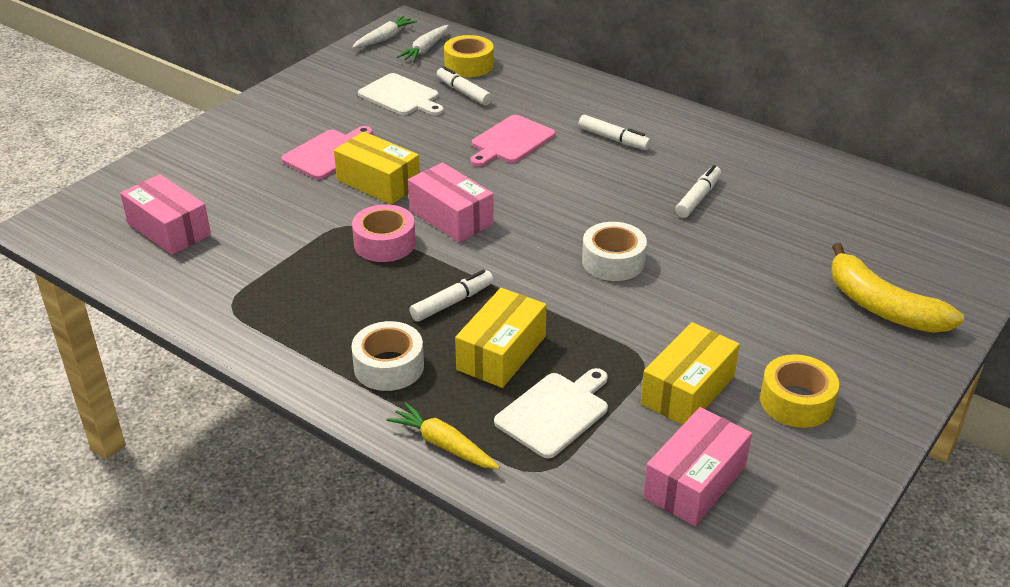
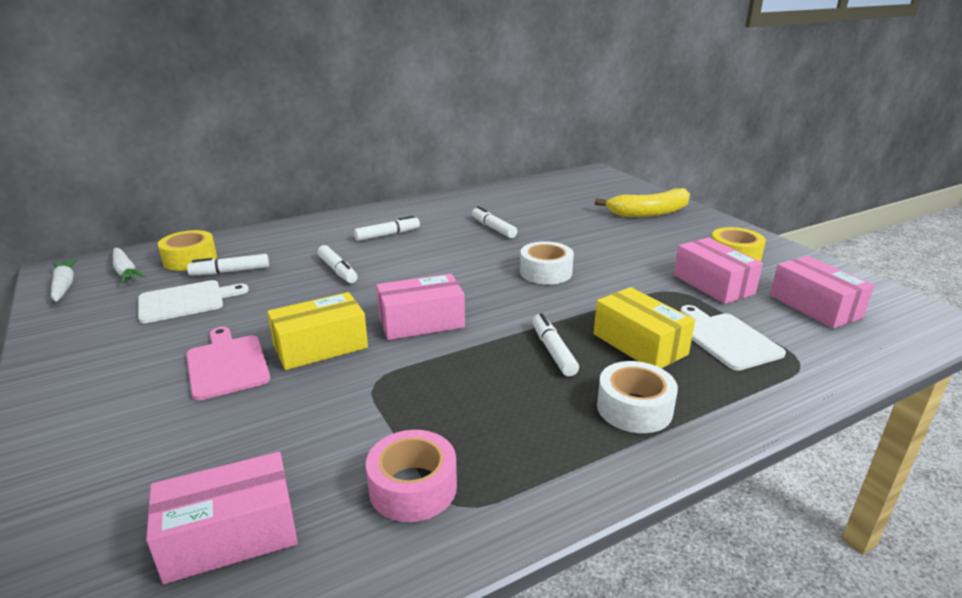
camera: 65 degrees left, 10 degrees down
pink tape [352,204,416,262] -> pink tape moved to [366,430,457,522]
yellow carrot [386,402,500,469] -> none
pink cutting board [470,115,555,167] -> white marker [317,245,358,283]
yellow box [641,322,740,425] -> pink box [674,237,763,304]

